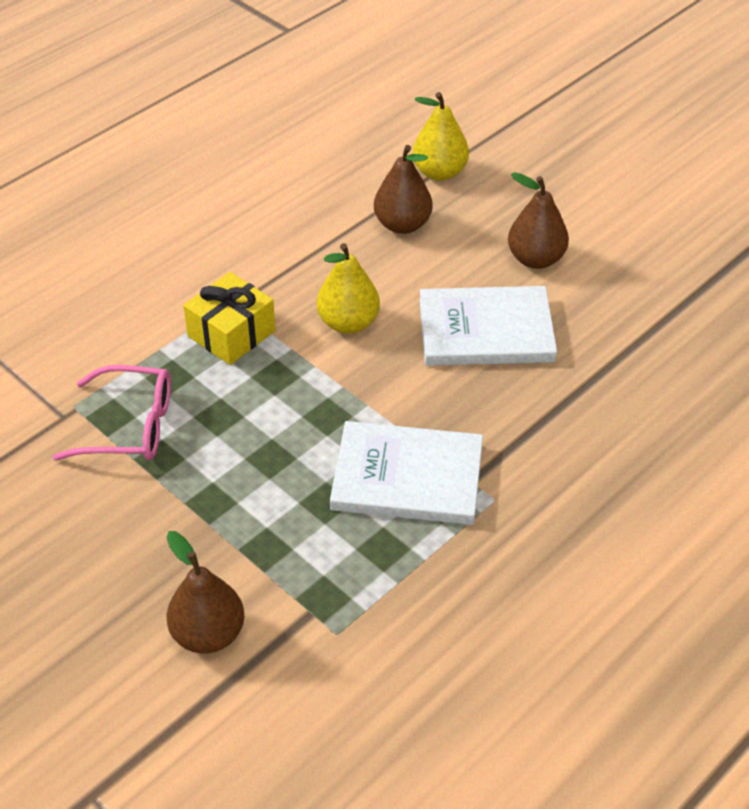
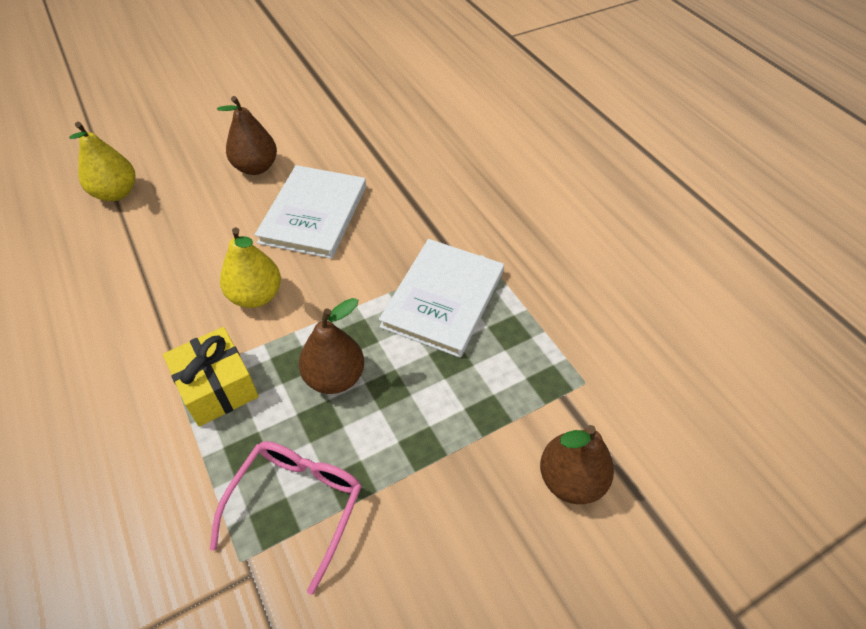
camera: 75 degrees left, 5 degrees up
brown pear [374,145,433,234] -> brown pear moved to [299,298,364,394]

